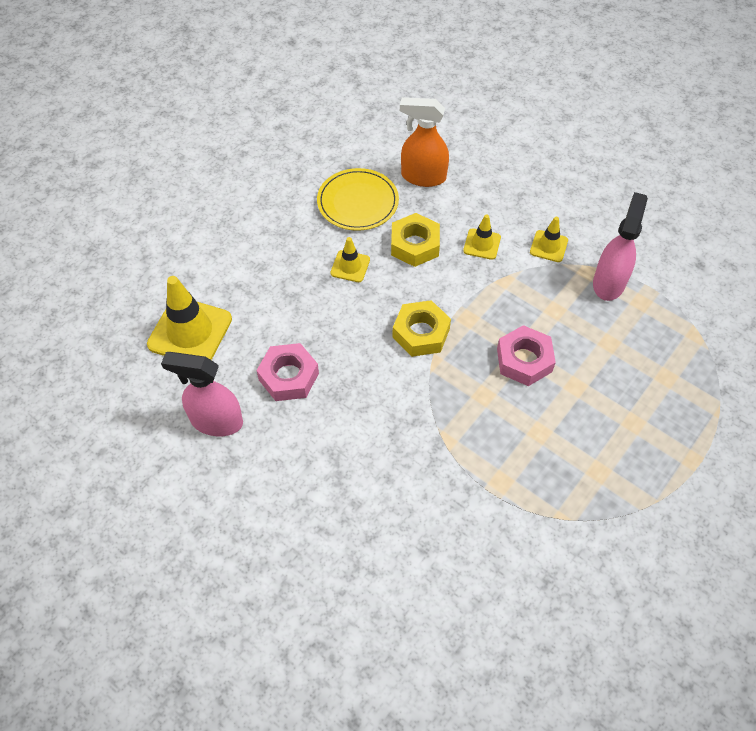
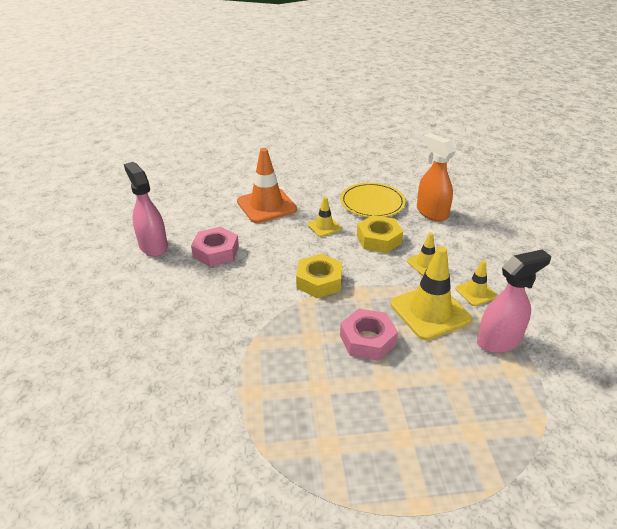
camera: 45 degrees right, 20 degrees down
yellow traffic cone [147,276,232,360] -> yellow traffic cone moved to [391,246,472,340]
none -> orange traffic cone [237,148,297,223]

